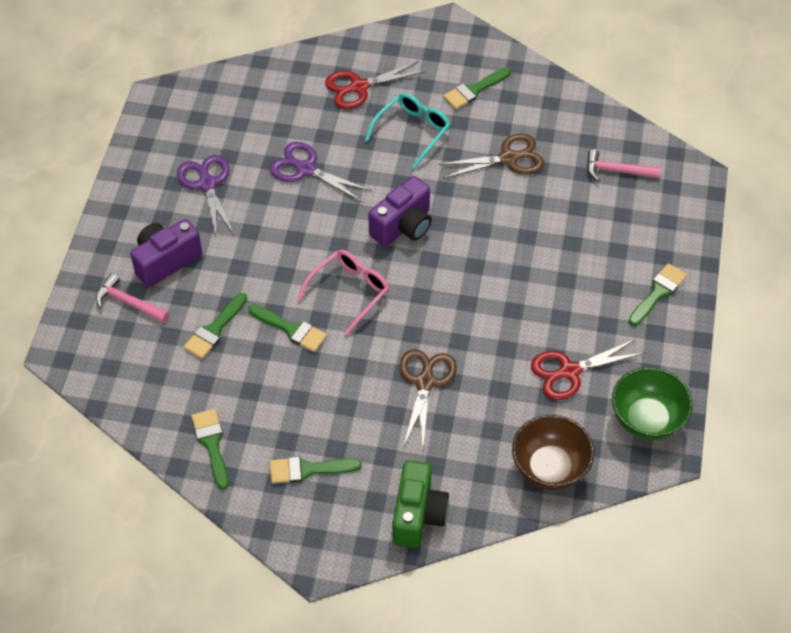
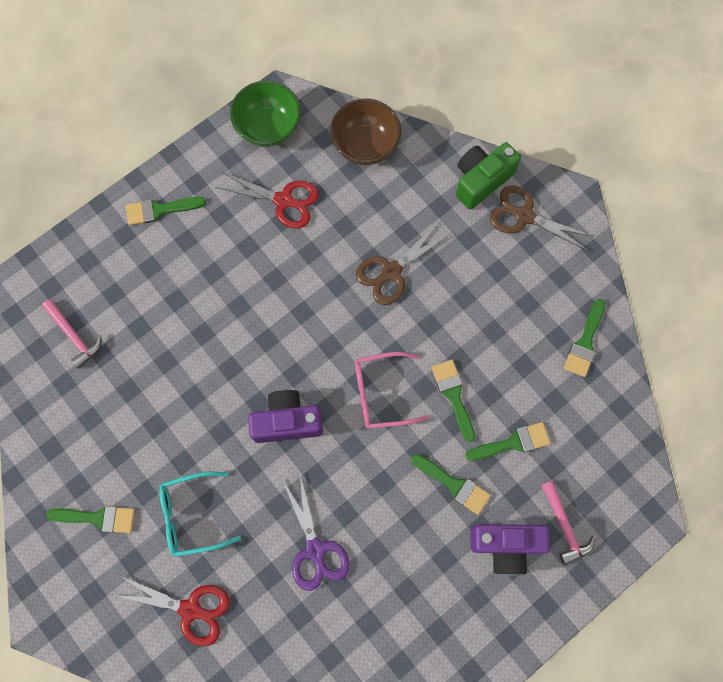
camera: 140 degrees left, 20 degrees up
purple scissors [177,155,234,239] -> none
green brush [270,456,362,483] -> green brush moved to [411,454,491,515]
brown scissors [438,134,544,179] -> brown scissors moved to [490,186,595,251]

